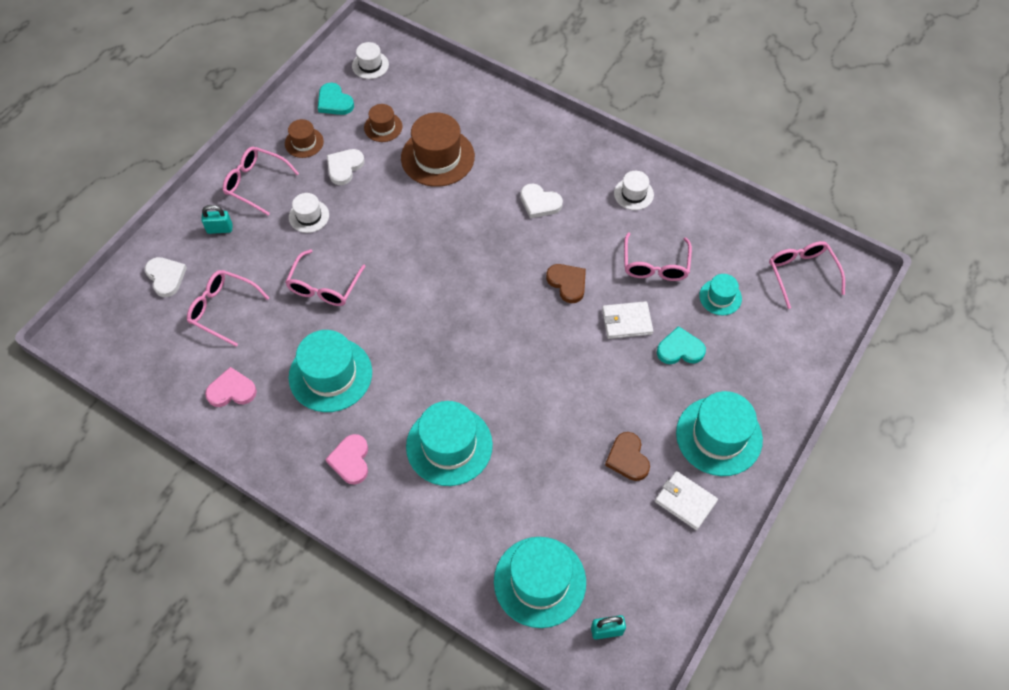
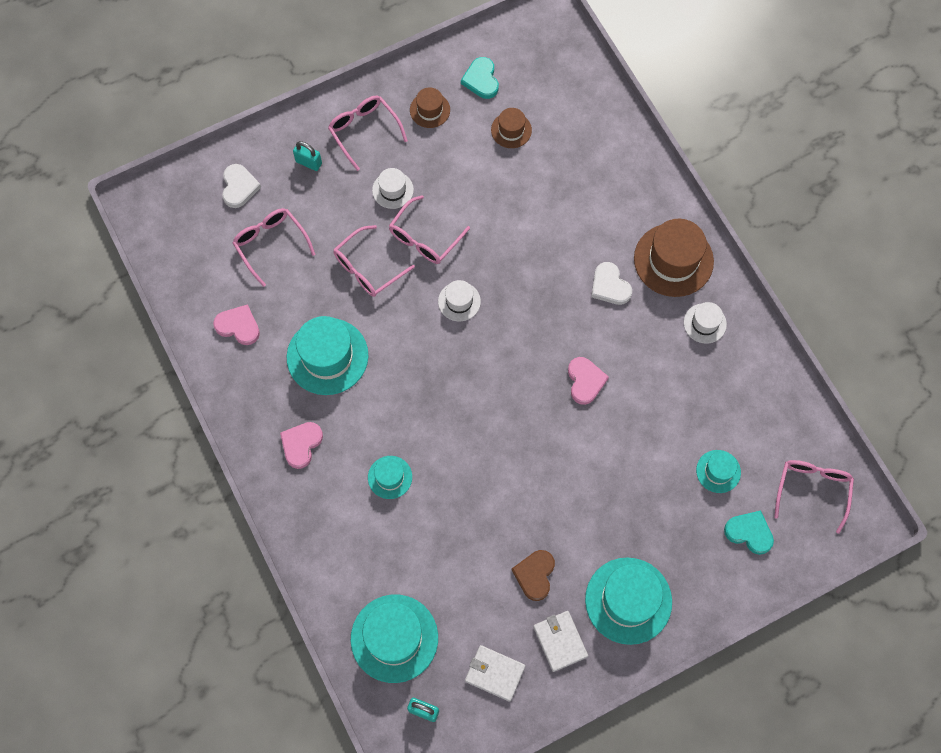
camera: 30 degrees right, 10 degrees up
white heart [327,149,364,185] -> none
white hat [352,42,389,79] -> white hat moved to [438,280,481,321]
brown hat [401,113,475,187] -> brown hat moved to [634,219,714,297]
turquoise hat [406,401,493,486] -> turquoise hat [368,456,412,499], size x0.53
brown heart [546,264,586,303] -> pink heart [568,357,609,405]
white wallet [602,301,653,339] -> white wallet moved to [465,645,525,702]
pink glasses [624,232,692,281] -> pink glasses moved to [389,195,470,264]
turquoise heart [657,326,706,364] -> turquoise heart moved to [724,511,774,555]

